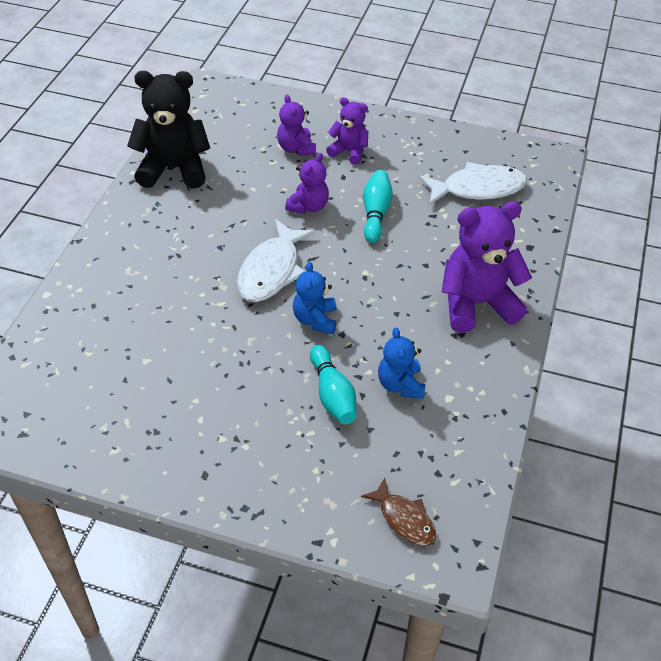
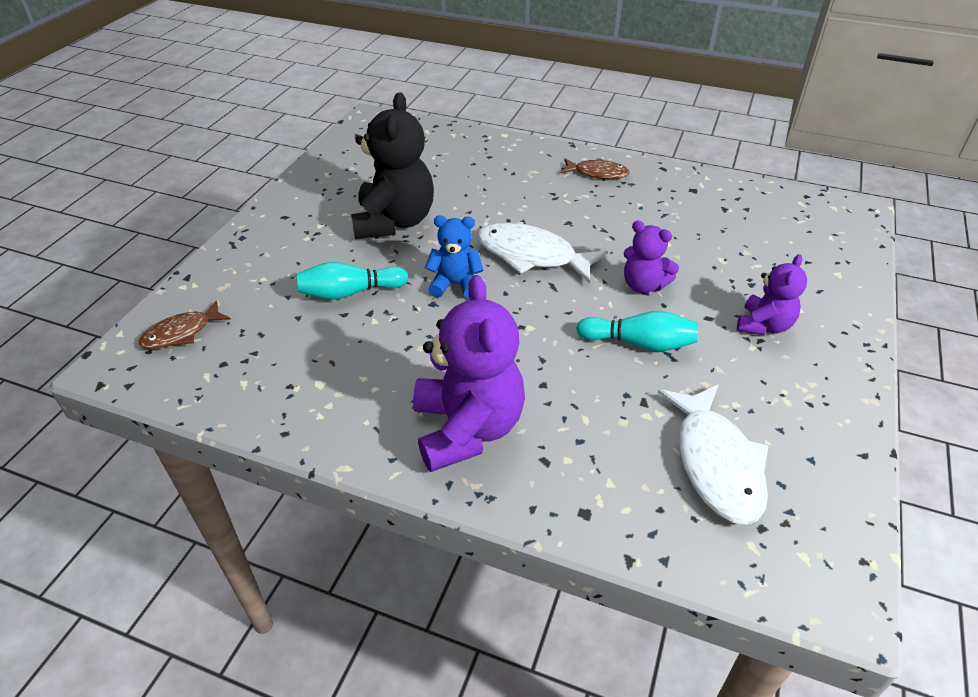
camera: 95 degrees right, 5 degrees down
black teddy bear [127,71,210,189] -> black teddy bear moved to [351,92,434,239]
purple teddy bear [277,95,316,155] -> none
blue teddy bear [378,327,425,399] -> none
none -> brown fish [560,158,630,179]

